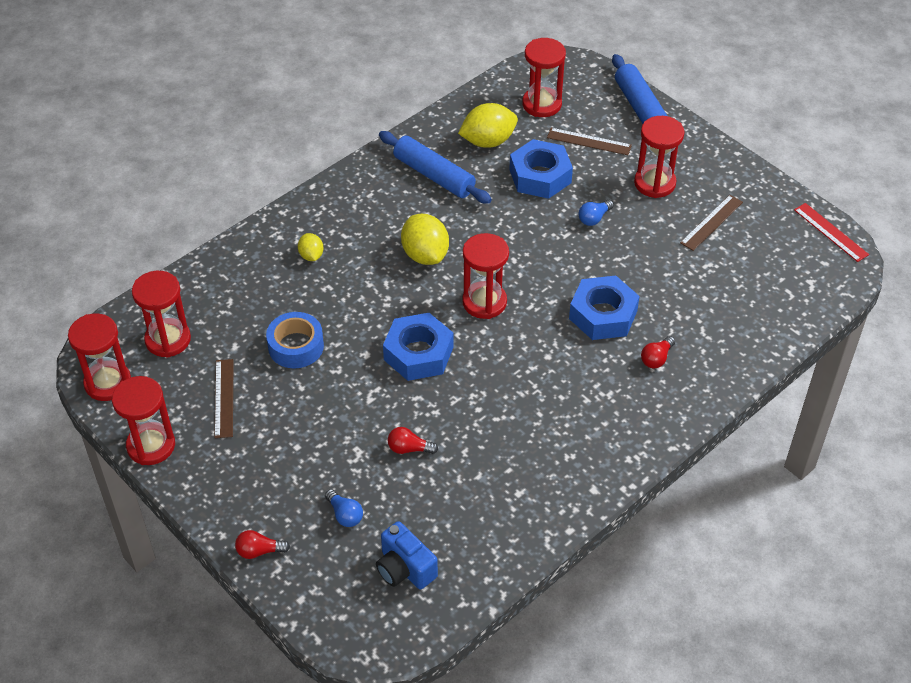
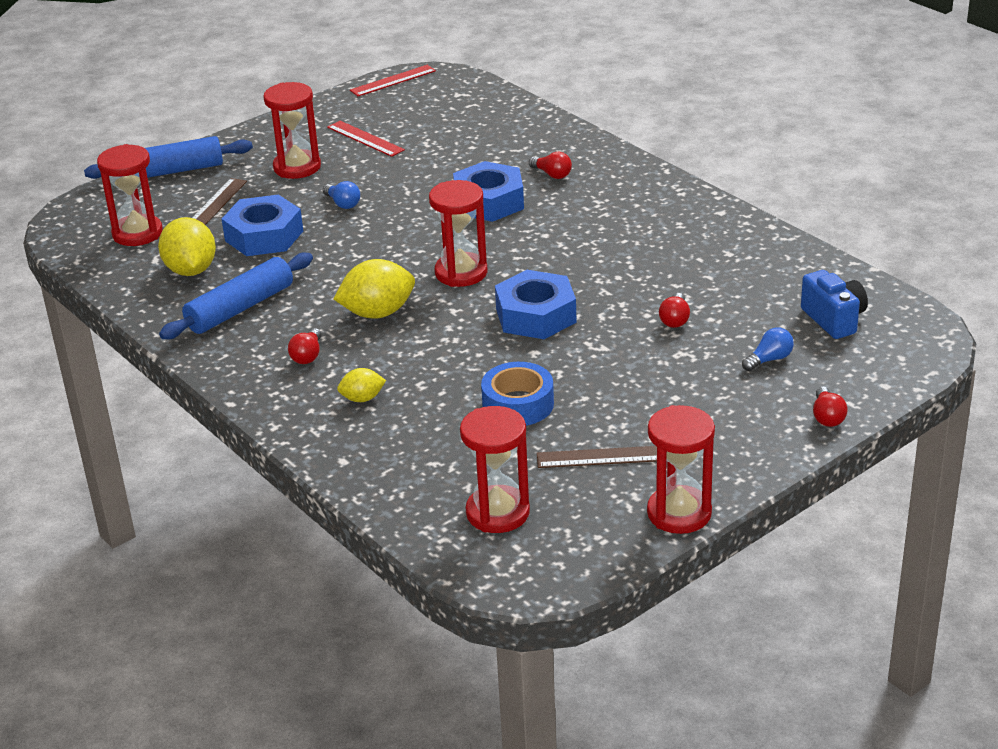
camera: 85 degrees left, 15 degrees down
red hourglass [68,313,131,401] -> none
blue camera [376,521,438,589] -> blue camera turned 75 degrees counterclockwise [801,270,868,339]
brown ruler [680,195,743,251] -> red ruler [327,121,405,157]
none -> red light bulb [288,328,321,364]

